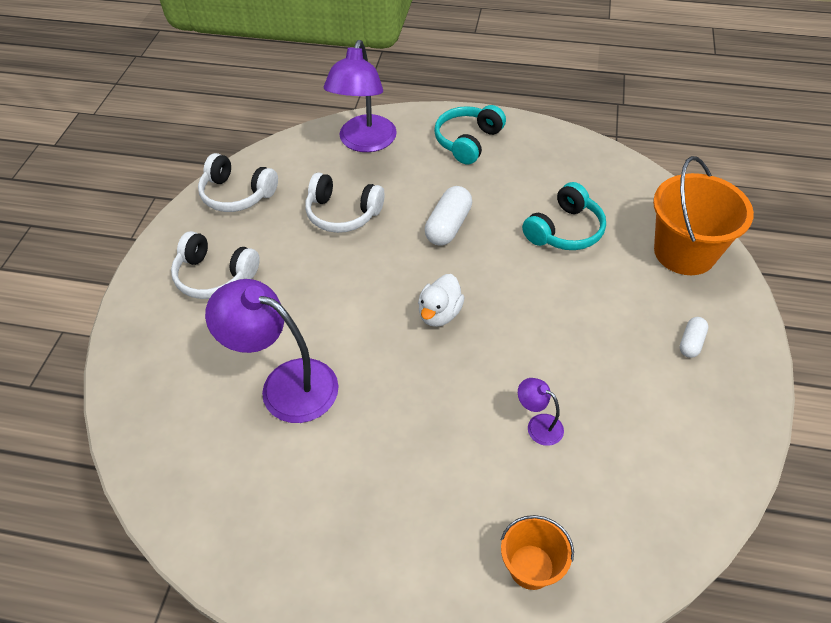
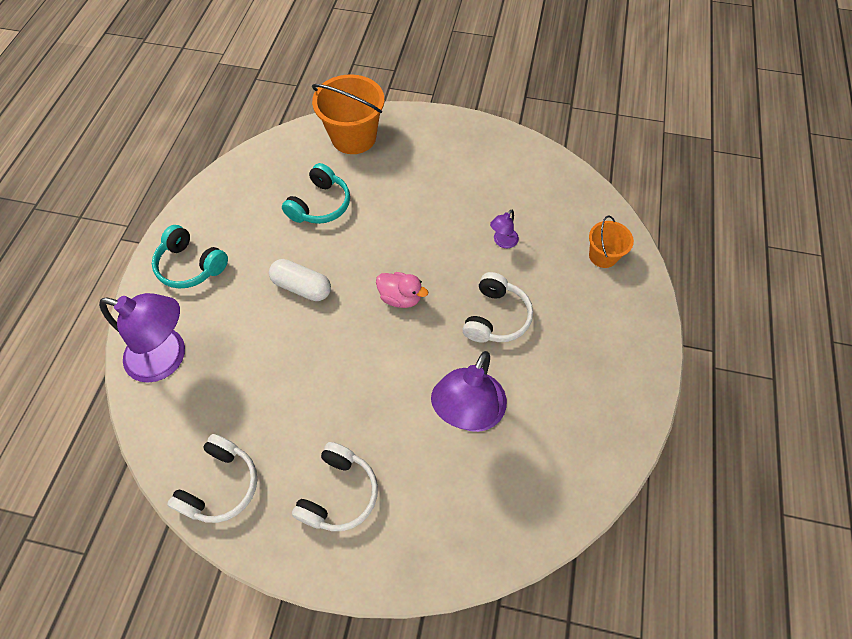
camera: 90 degrees left, 10 degrees up
white headphones [305,173,385,233] -> white headphones moved to [462,272,533,343]
white duck [418,274,465,327] -> pink duck [376,272,428,308]
turquoise headphones [522,182,606,250] -> turquoise headphones turned 75 degrees clockwise [282,163,350,224]
white capsule [680,317,708,358] -> none

